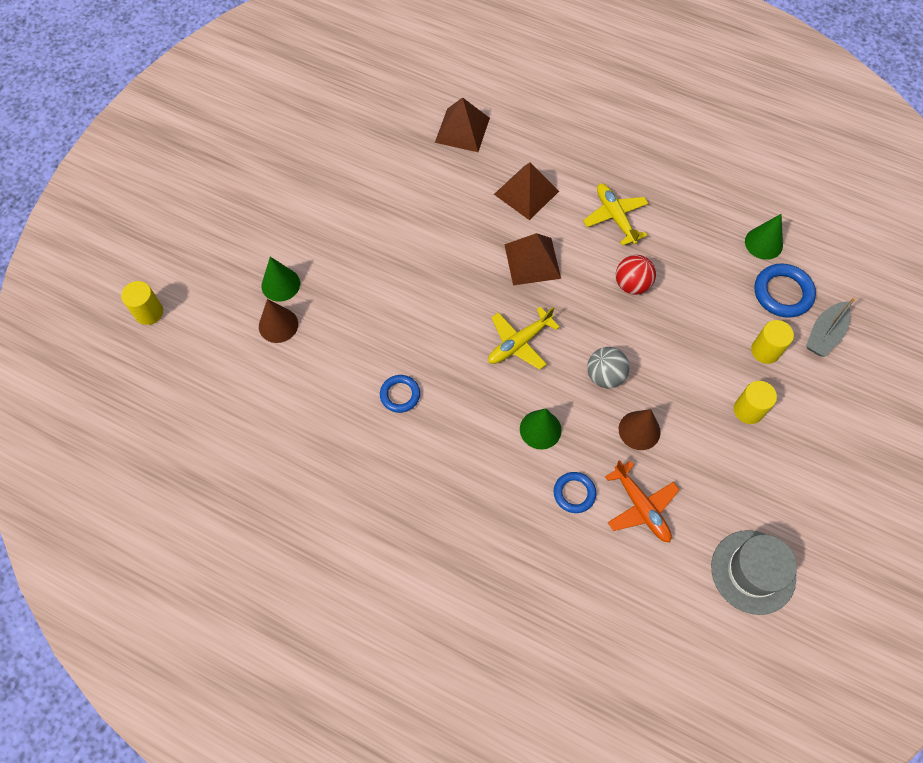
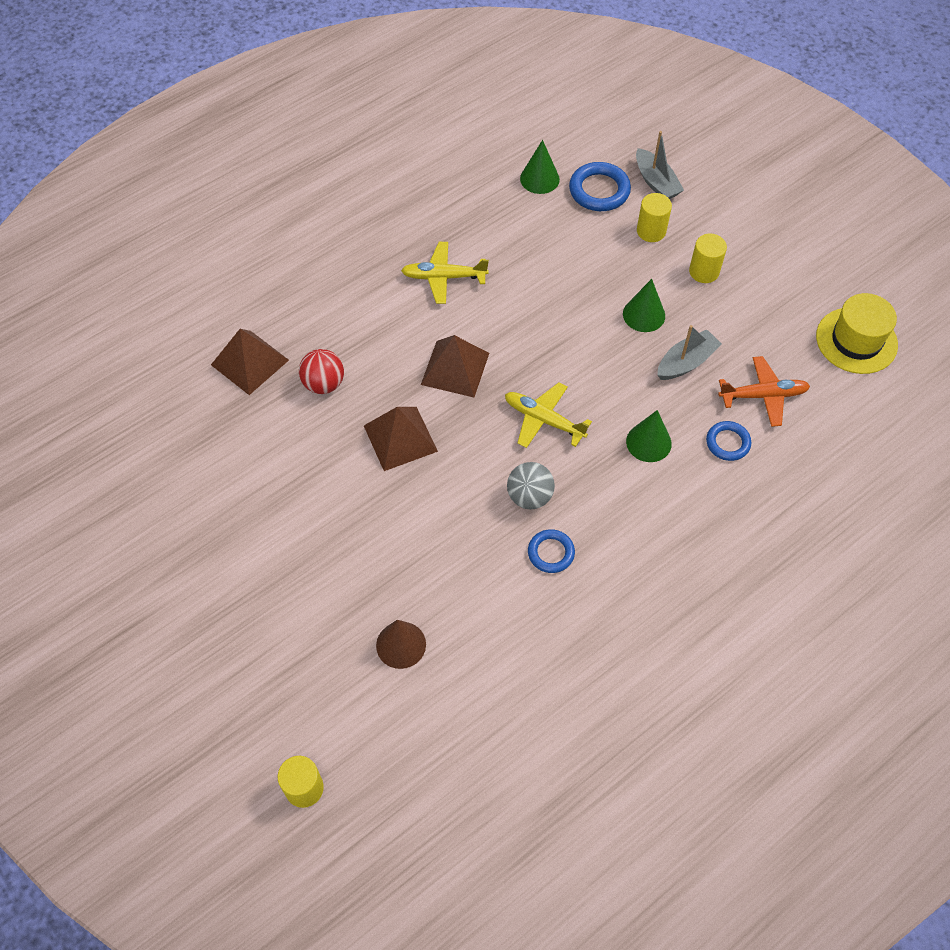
camera: 65 degrees left, 5 degrees down
green cone [261,257,300,302] -> green cone moved to [623,279,665,332]
yellow plane [488,307,560,370] -> yellow plane turned 135 degrees clockwise [505,382,592,448]
brown pyramid [494,162,559,220] -> brown pyramid moved to [364,407,438,471]
grey ball [587,347,630,388] -> grey ball moved to [507,462,555,510]
red ball [616,255,656,295] -> red ball moved to [299,349,344,394]
brown cone [619,409,660,450] -> grey boat [657,325,722,380]
grey hat [711,530,797,615] -> yellow hat [816,293,898,374]

